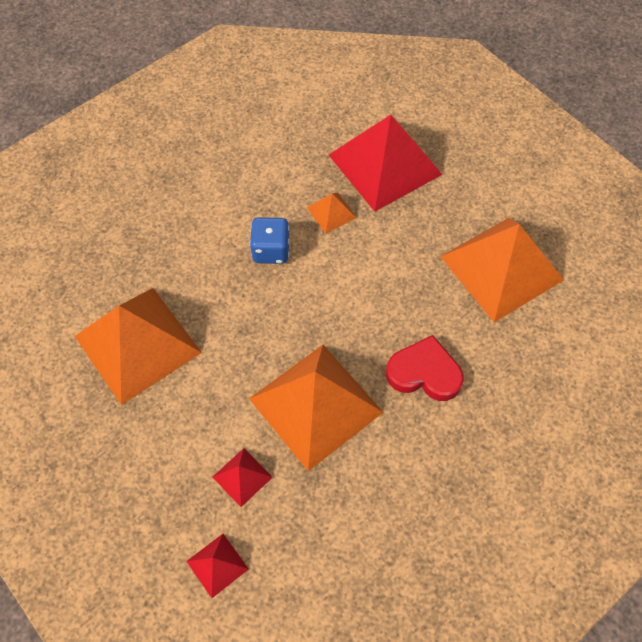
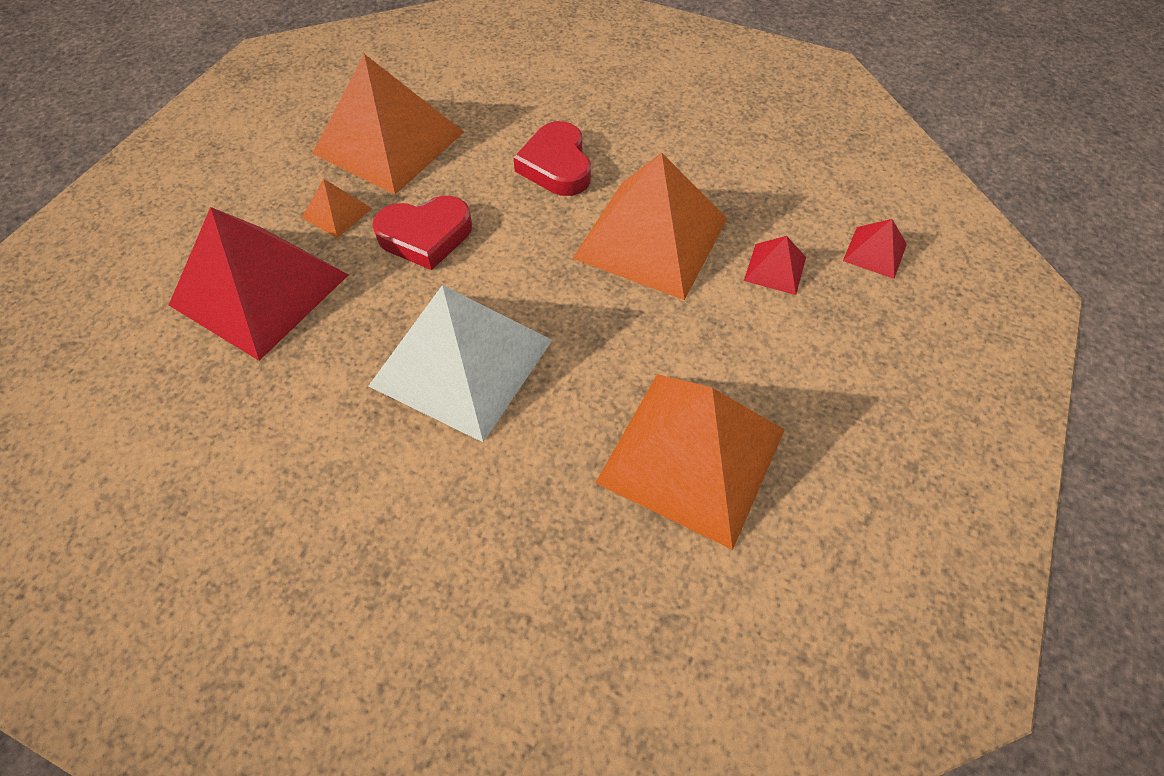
camera: 115 degrees left, 5 degrees down
blue dice [250,217,289,264] -> white pyramid [369,285,552,442]
orange pyramid [307,192,356,234] -> orange pyramid moved to [302,179,372,238]
none -> red heart [372,196,472,270]

